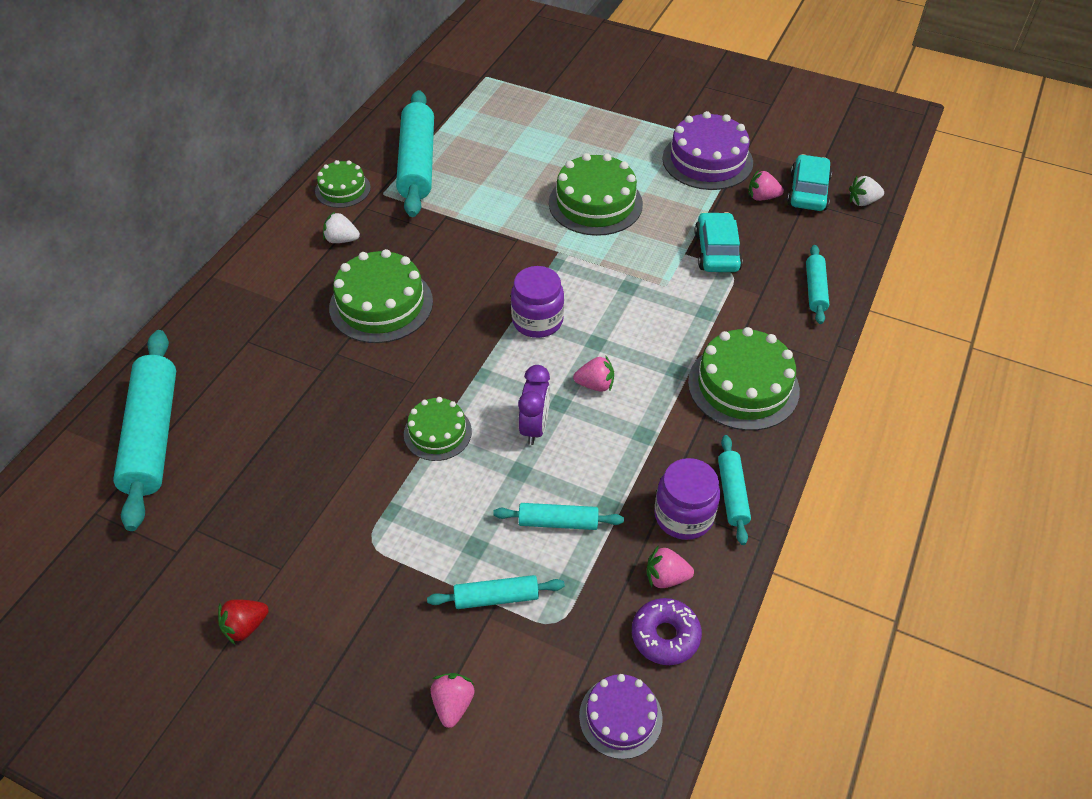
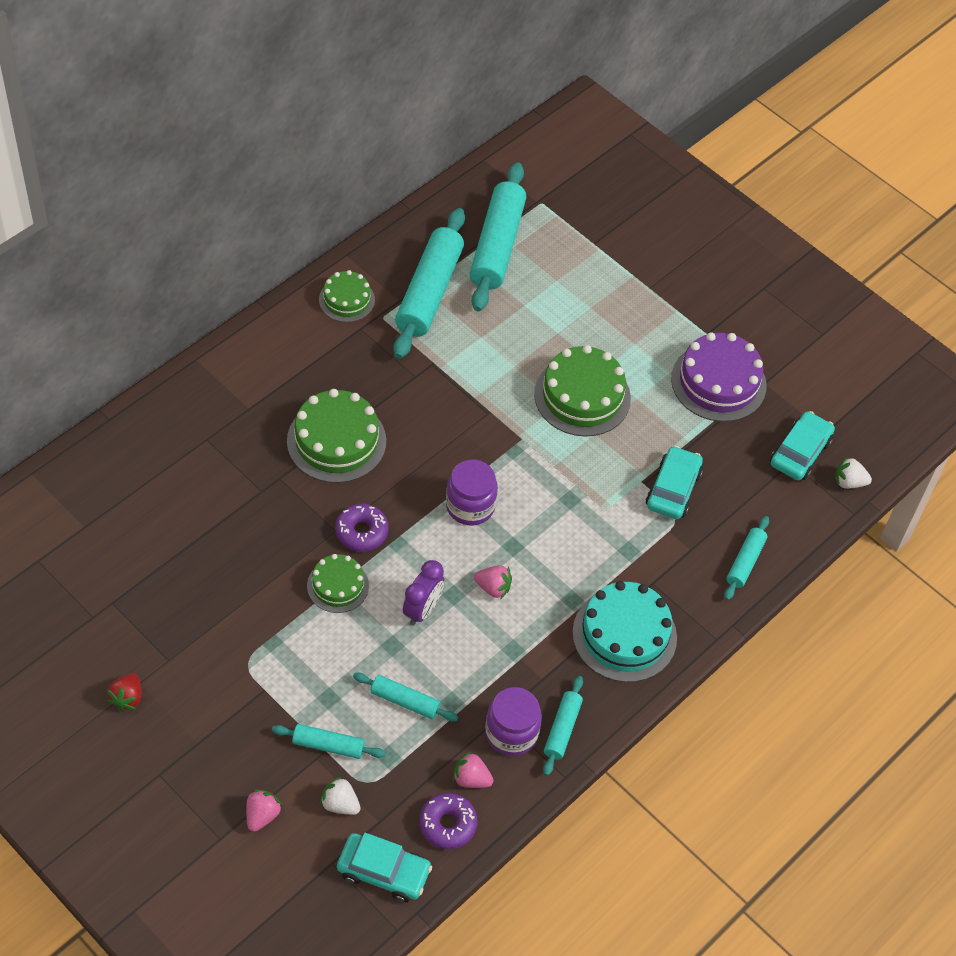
camera: 15 degrees right, 5 degrees up
turquoise rolling pin [113,330,176,531] -> turquoise rolling pin moved to [469,162,526,311]
red strawberry [218,599,269,644] -> red strawberry turned 60 degrees counterclockwise [107,673,141,711]
white strawberry [323,212,360,243] -> white strawberry moved to [320,776,361,815]
purple cake [579,674,662,759] -> turquoise car [337,833,432,902]
green cake [688,327,800,431] -> turquoise cake [572,581,677,682]
pink strawberry [748,170,784,201] -> none
none -> purple donut [335,504,389,552]

